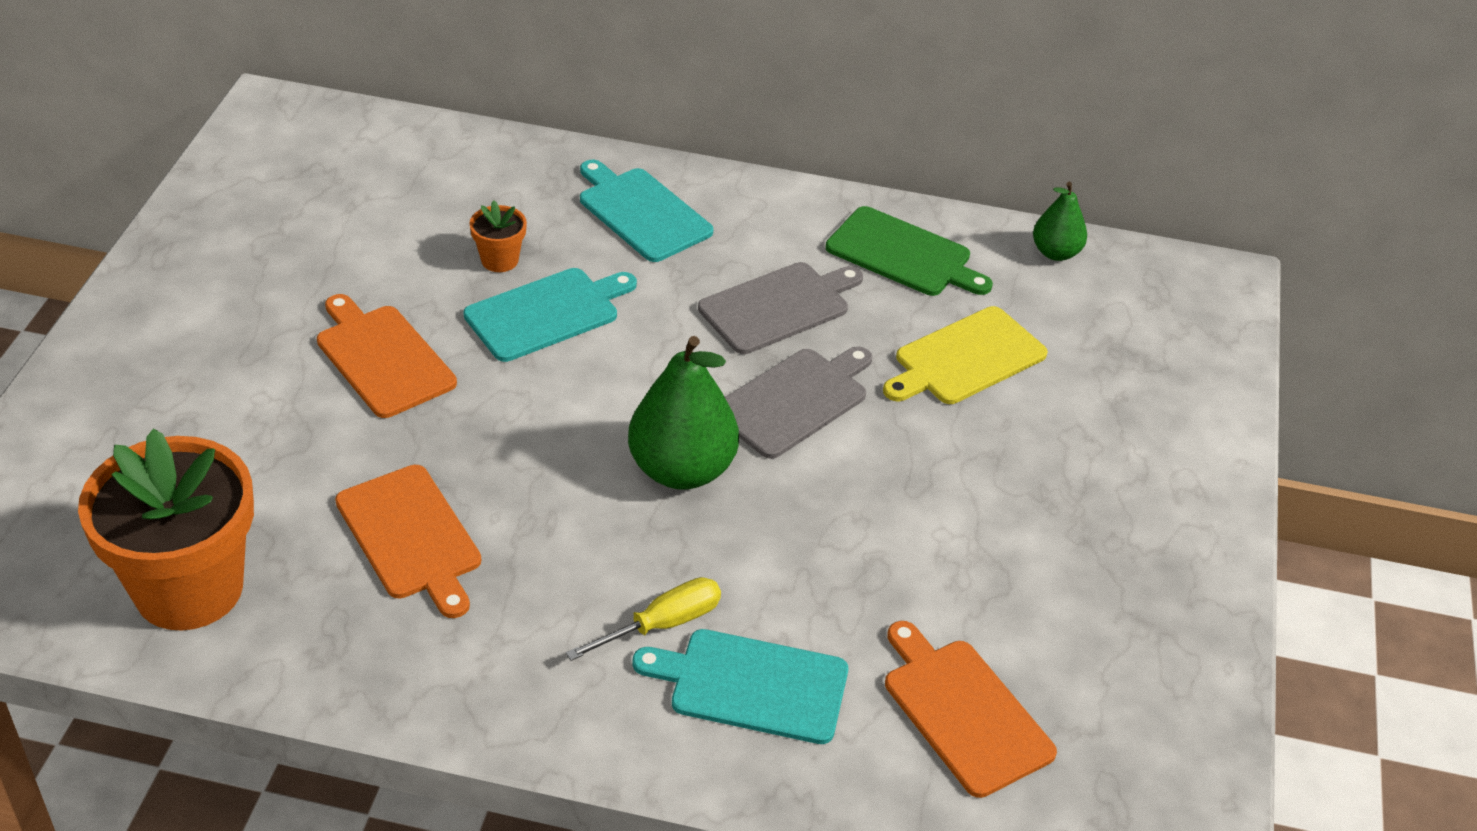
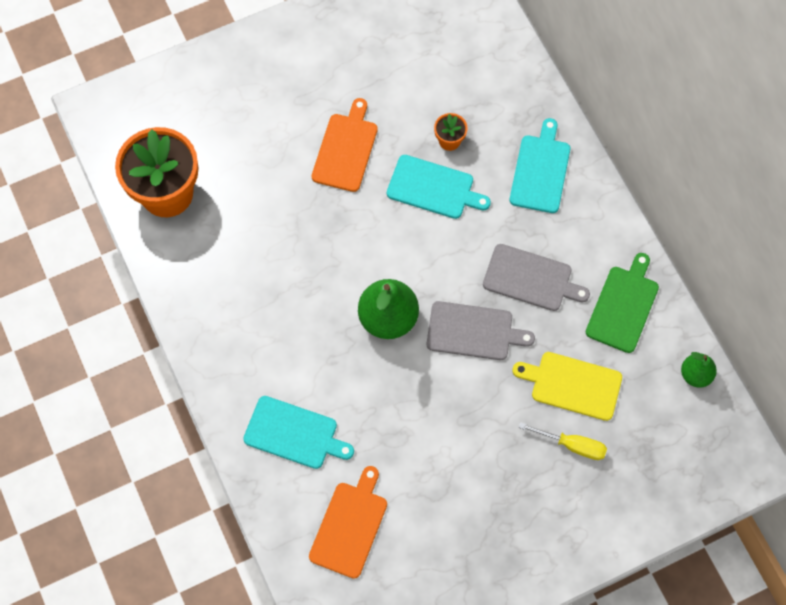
camera: 55 degrees right, 25 degrees up
orange cutting board [335,465,481,618] -> none
yellow screwdriver [566,577,721,661] -> yellow screwdriver moved to [519,422,607,460]
turquoise cutting board [632,629,848,744] -> turquoise cutting board turned 135 degrees clockwise [243,396,354,469]
green cutting board [826,206,993,296] -> green cutting board turned 150 degrees counterclockwise [586,253,659,353]

